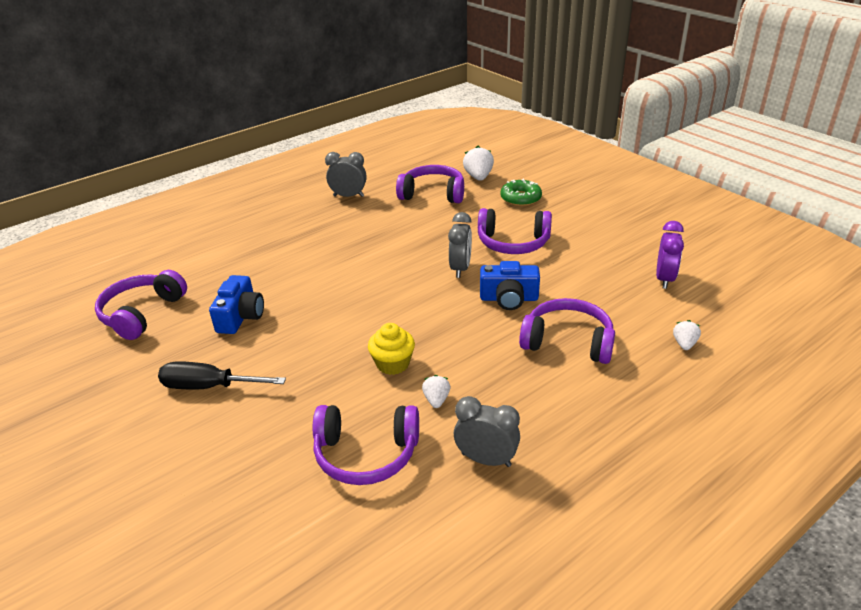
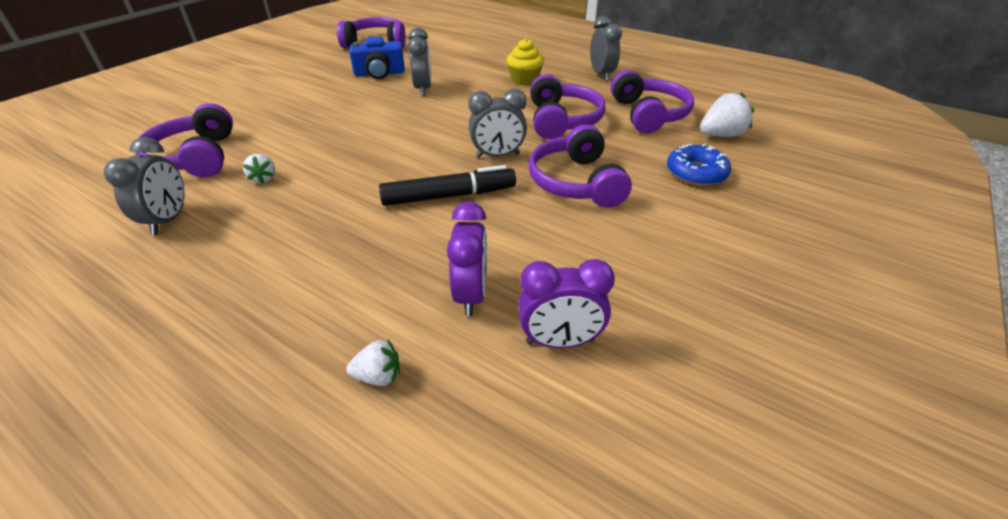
camera: 70 degrees right, 5 degrees up
black screwdriver [158,361,286,389] -> none
yellow cupcake [368,323,415,375] -> yellow cupcake moved to [507,38,544,85]
white strawberry [422,375,450,408] -> white strawberry turned 90 degrees clockwise [243,154,275,184]
blue camera [480,261,540,310] -> black marker [379,165,516,206]
green donut [500,179,542,206] -> blue donut [667,143,731,186]
purple headphones [519,298,615,364] -> purple headphones moved to [530,74,606,139]
none -> grey clock [408,28,431,96]
none -> purple clock [447,201,487,316]

